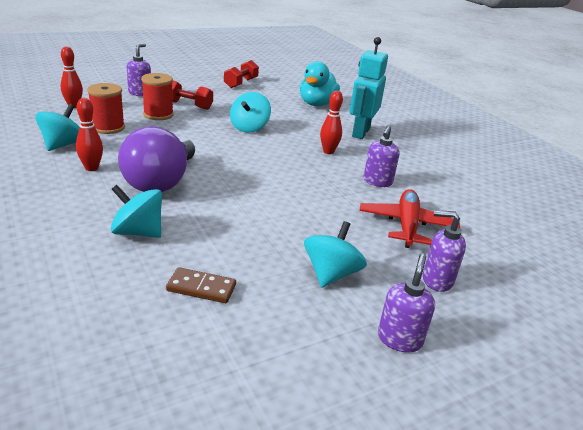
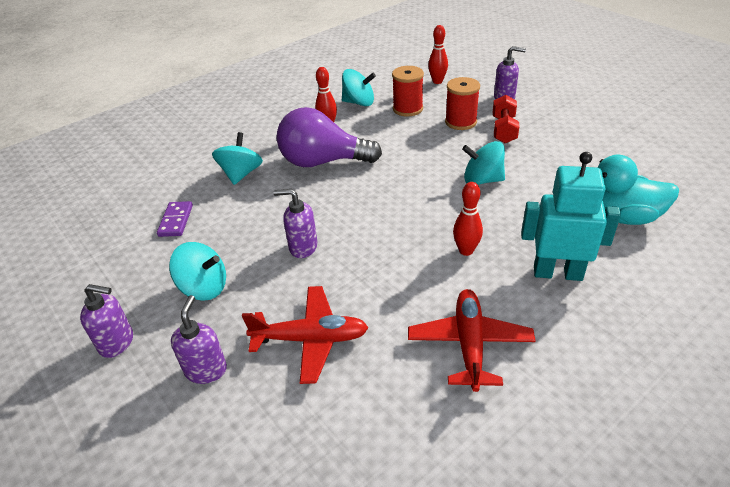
camera: 85 degrees right, 10 degrees up
brown domino [166,267,236,303] -> purple domino [157,201,193,237]
red dumbbell [224,60,259,88] -> none
purple soap dispenser [363,125,400,187] -> purple soap dispenser moved to [274,189,318,258]
none -> red plane [408,289,536,392]

